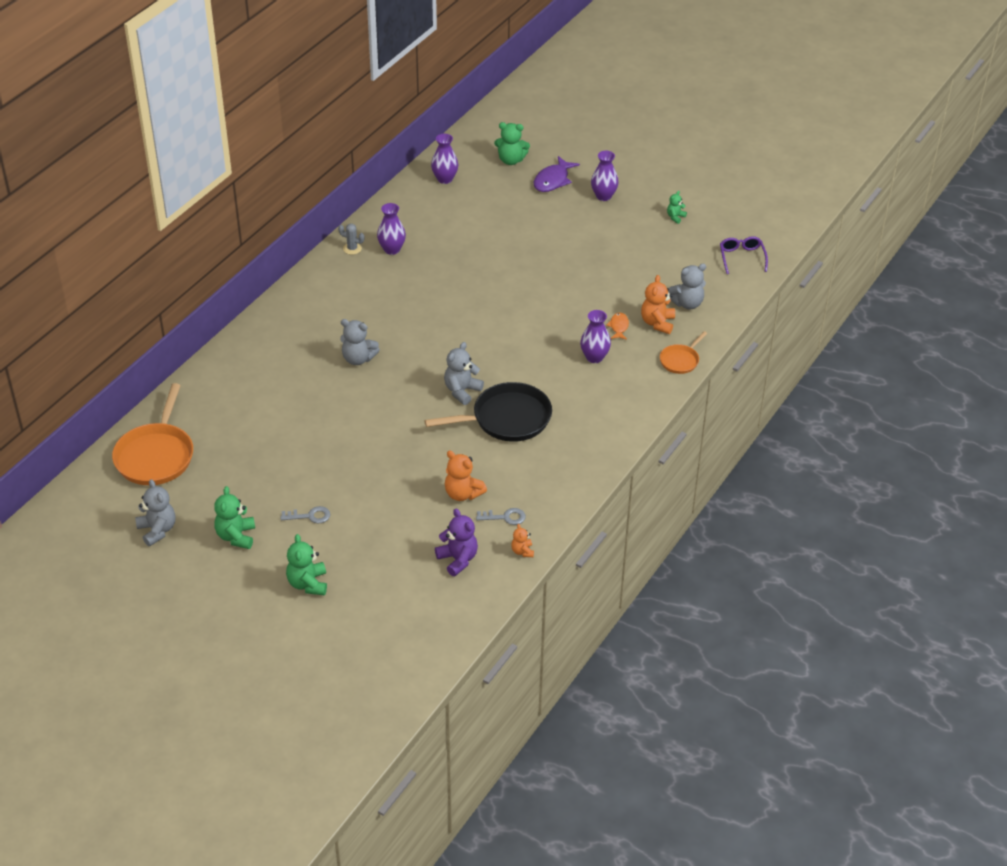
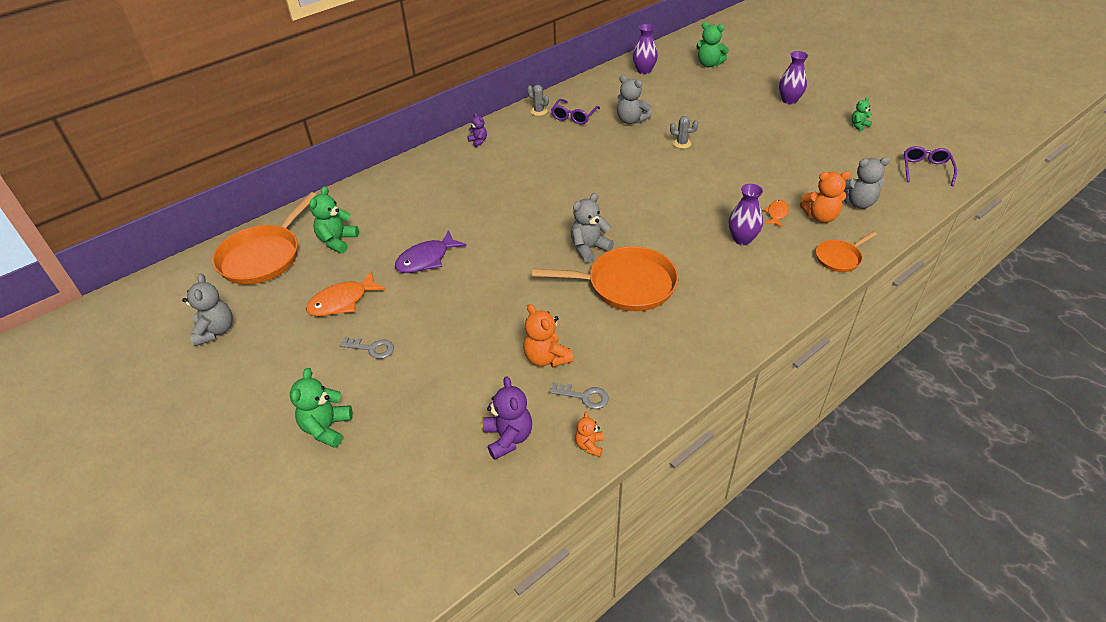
camera: 20 degrees right, 0 degrees up
green teddy bear [214,486,255,549] -> green teddy bear moved to [309,186,359,253]
grey teddy bear [340,319,380,365] -> grey teddy bear moved to [617,75,651,124]
purple vase [377,203,406,255] -> purple glasses [551,99,600,125]
black pan [424,382,552,442] -> orange pan [532,246,678,311]
purple fish [534,156,580,192] -> purple fish moved to [395,230,467,273]
orange teddy bear [641,275,675,334] -> orange teddy bear turned 120 degrees counterclockwise [800,171,851,223]
none -> orange fish [306,271,386,316]
none -> purple teddy bear [467,113,487,147]
none -> grey cactus [670,116,698,149]

